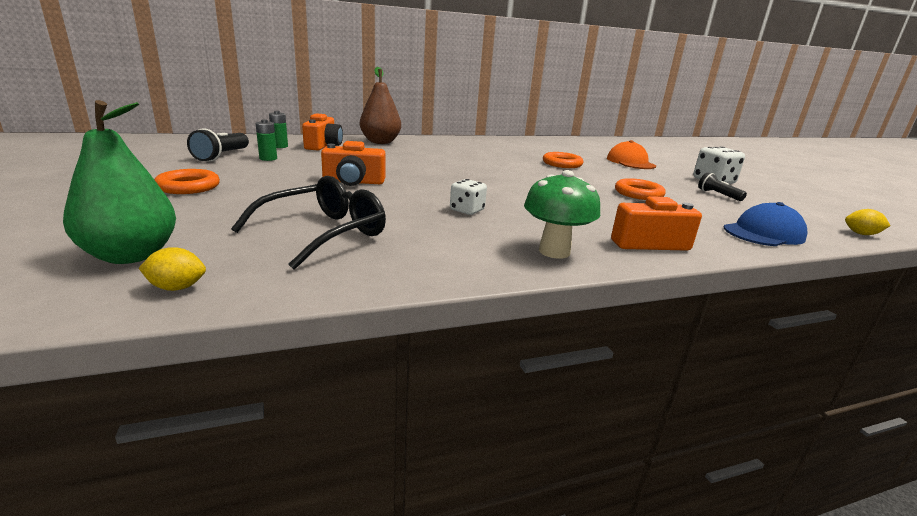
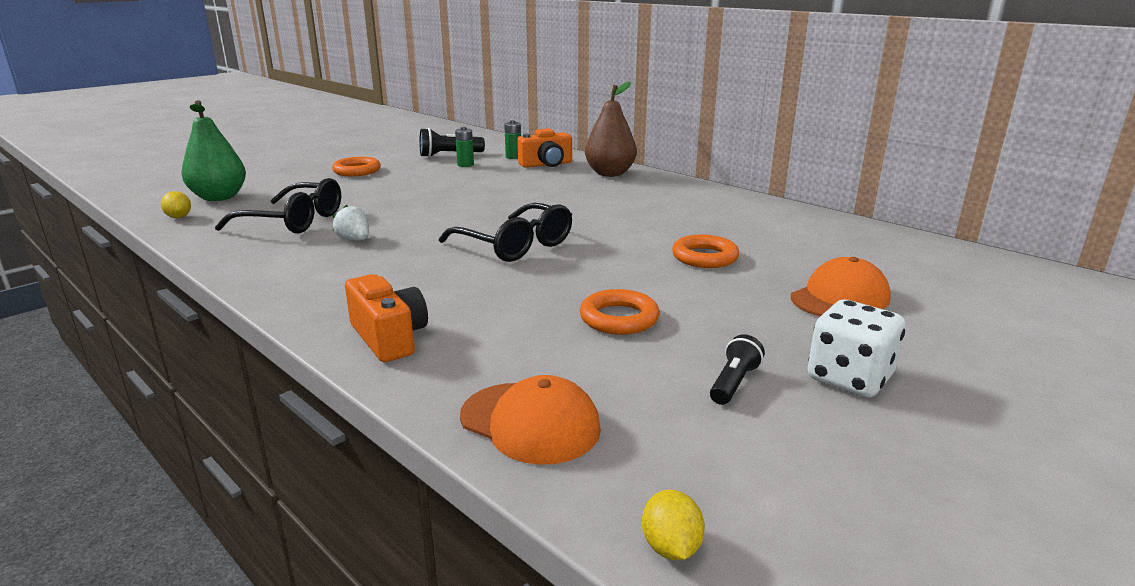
camera: 65 degrees right, 0 degrees up
orange camera [321,141,386,186] -> none
white dice [450,179,487,215] -> none
green mushroom [524,170,600,259] -> none
blue cap [724,202,808,246] -> orange cap [460,375,601,465]
none -> white strawberry [333,205,369,241]
none -> black glasses [439,203,572,262]

